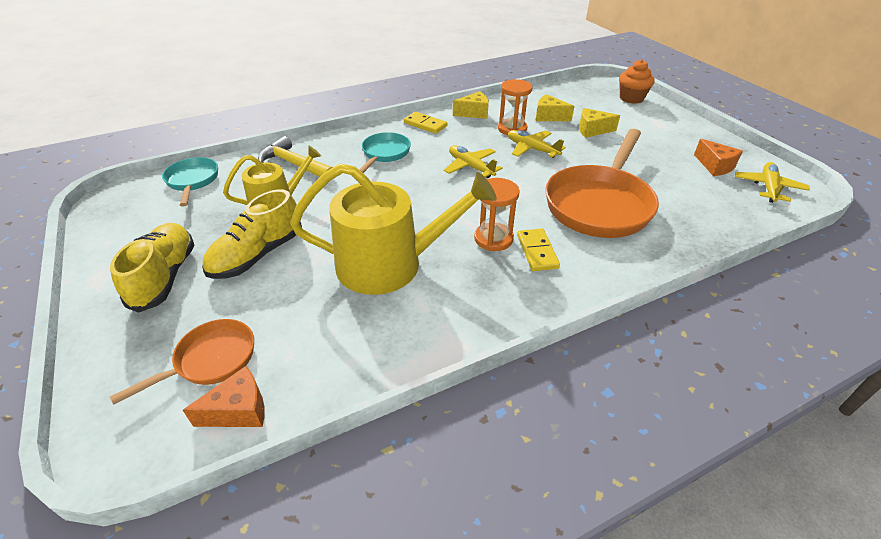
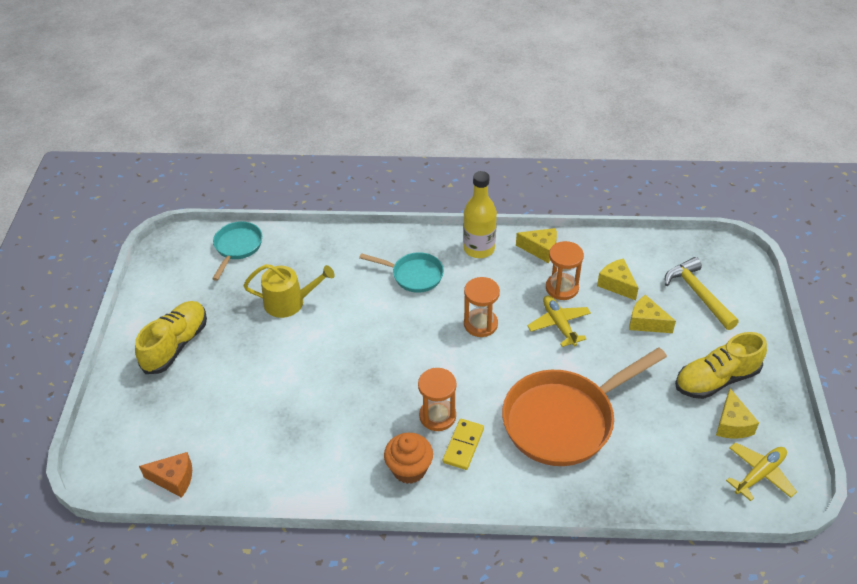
camera: 30 degrees right, 5 degrees up
orange pan [110,319,254,405] -> none
yellow shoe [202,189,302,279] -> yellow shoe moved to [675,332,767,399]
yellow hammer [258,136,333,177] -> yellow hammer moved to [665,257,739,330]
yellow watering can [290,163,497,295] -> none
turquoise pan [359,132,411,173] -> turquoise pan turned 60 degrees clockwise [359,252,444,293]
yellow domino [404,112,447,134] -> yellow bottle [463,171,497,258]
yellow plane [444,145,503,178] -> orange hourglass [464,277,500,337]
orange cupcake [619,59,655,104] -> orange cupcake moved to [384,433,433,484]
orange cheese [694,139,743,176] -> yellow cheese [716,388,759,439]

